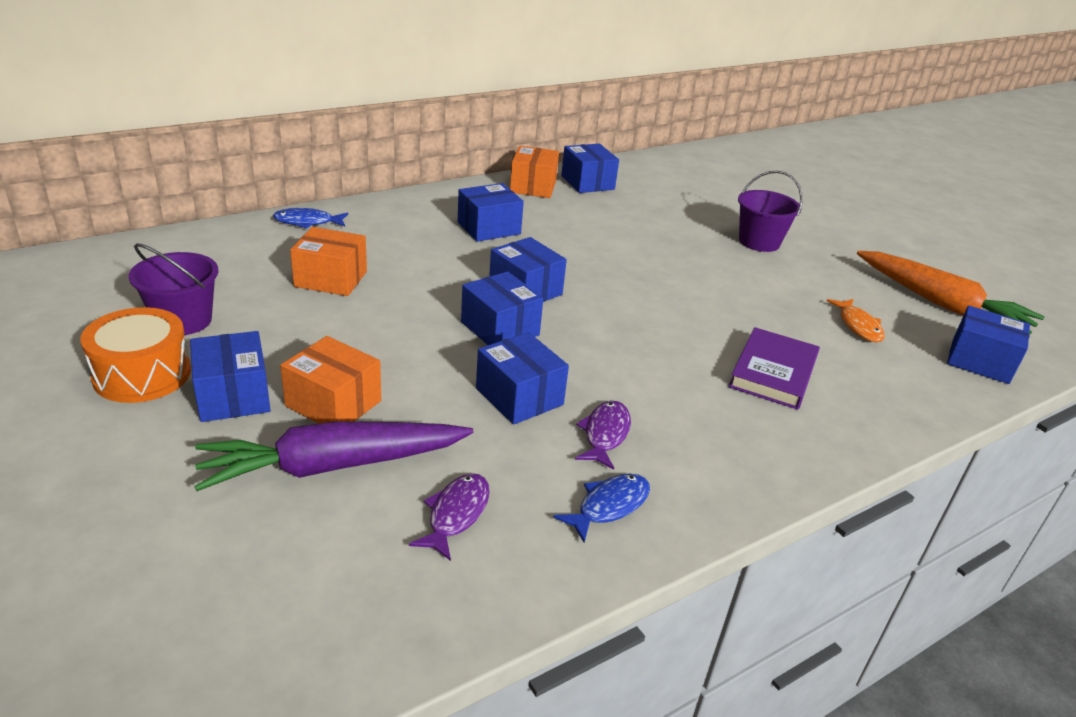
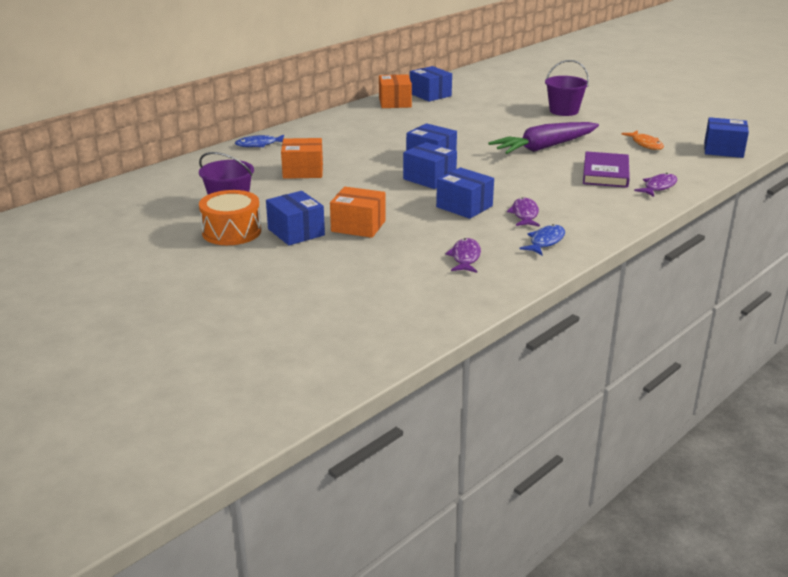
camera: 10 degrees left, 5 degrees down
purple carrot [194,421,473,491] -> purple carrot moved to [489,122,599,154]
blue box [458,183,524,242] -> none
orange carrot [857,251,1045,334] -> none
none -> purple fish [634,173,677,197]

